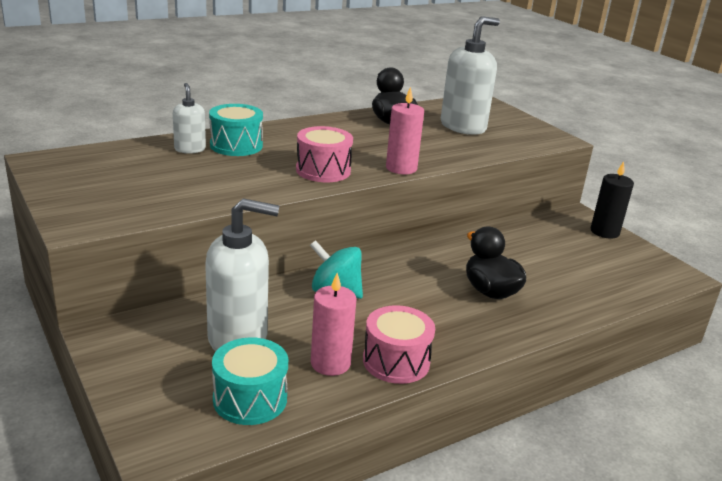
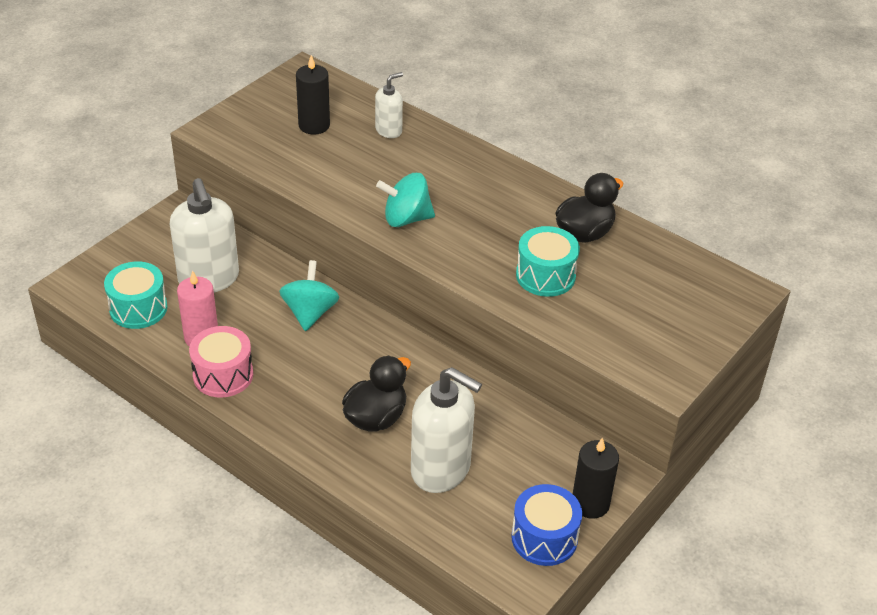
camera: 70 degrees right, 15 degrees up
turquoise drum [209,104,263,156] -> turquoise drum moved to [516,226,580,297]
pink drum [296,126,353,182] -> turquoise spinning top [376,173,435,227]
pink candle [386,87,424,174] -> none
white soap dispenser [441,16,500,135] -> white soap dispenser moved to [411,367,482,493]
none -> black candle [296,55,330,135]
none -> blue drum [511,484,582,566]

